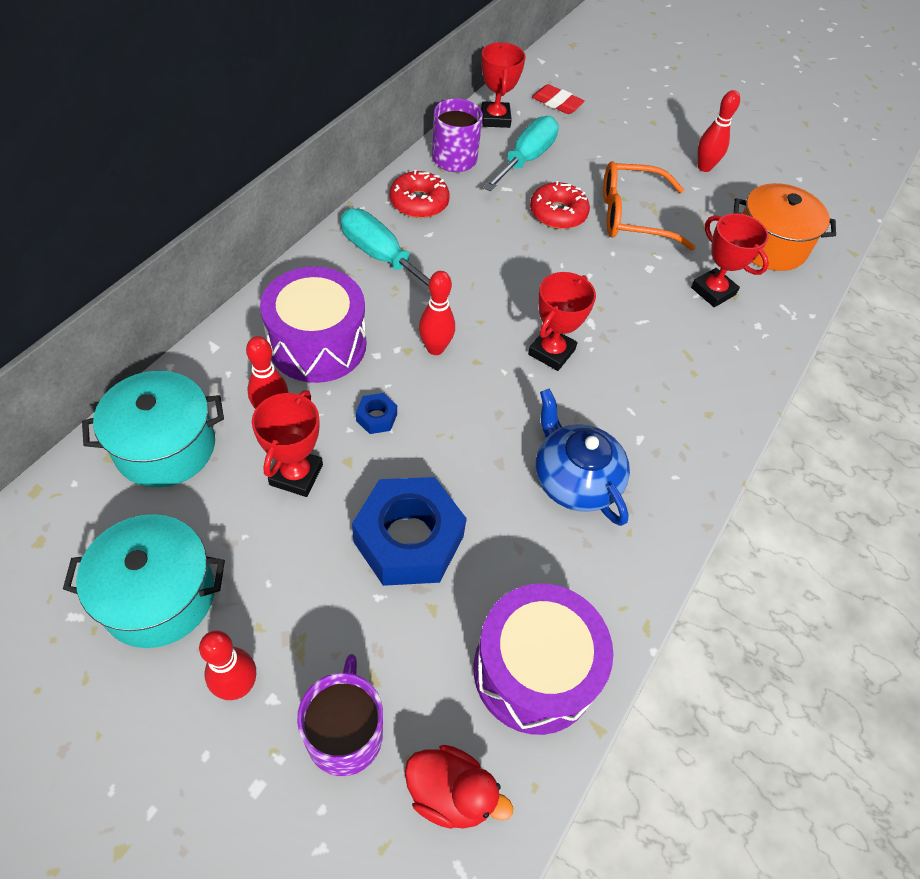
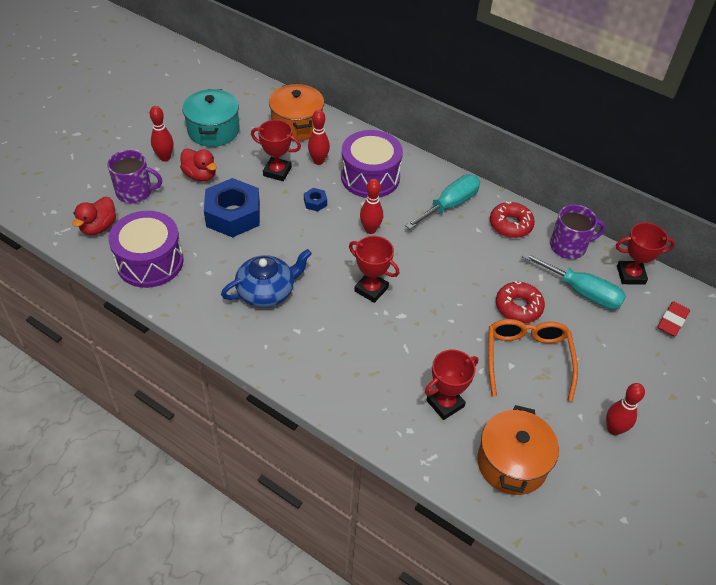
camera: 95 degrees right, 5 degrees down
turquoise pot [82,371,224,487] -> orange pot [269,84,324,141]
none -> red duck [180,148,217,182]

